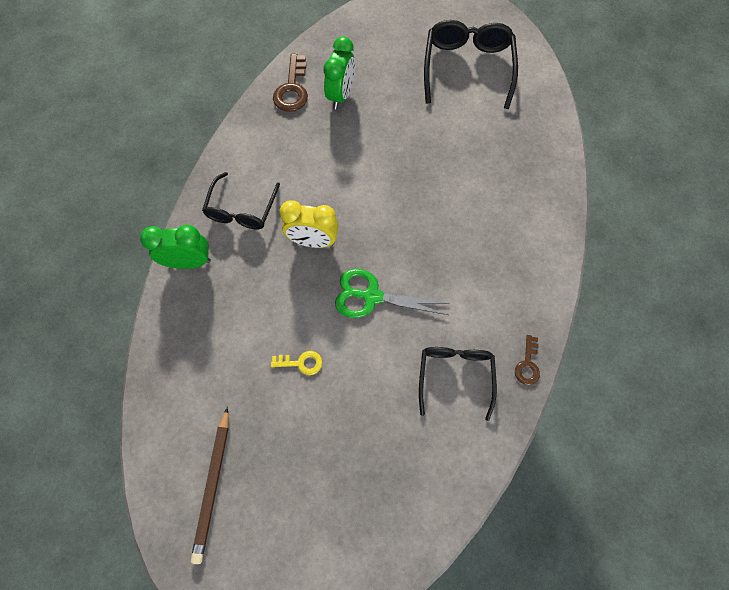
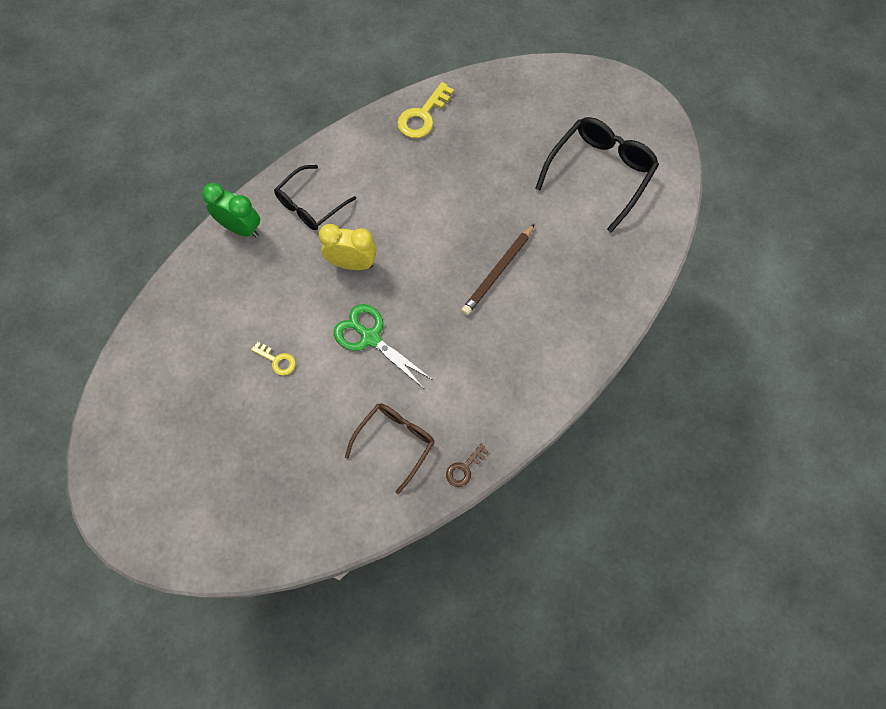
camera: 30 degrees right, 0 degrees up
brown pencil [191,407,229,564] -> brown pencil moved to [461,224,535,315]
brown key [273,54,308,112] -> yellow key [397,82,454,138]
yellow clock [279,200,339,248] -> yellow clock turned 150 degrees clockwise [319,224,376,270]
green clock [323,36,355,109] -> none
black glasses [419,347,497,421] -> brown glasses [345,404,435,494]

